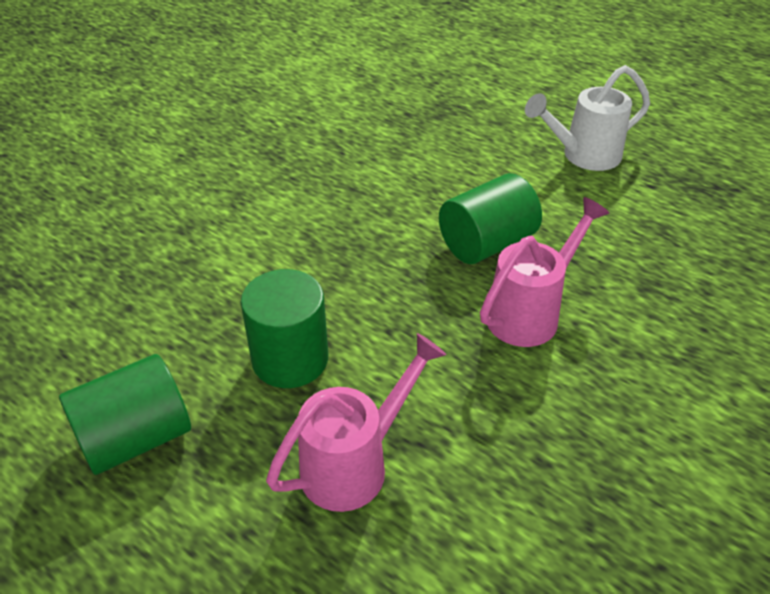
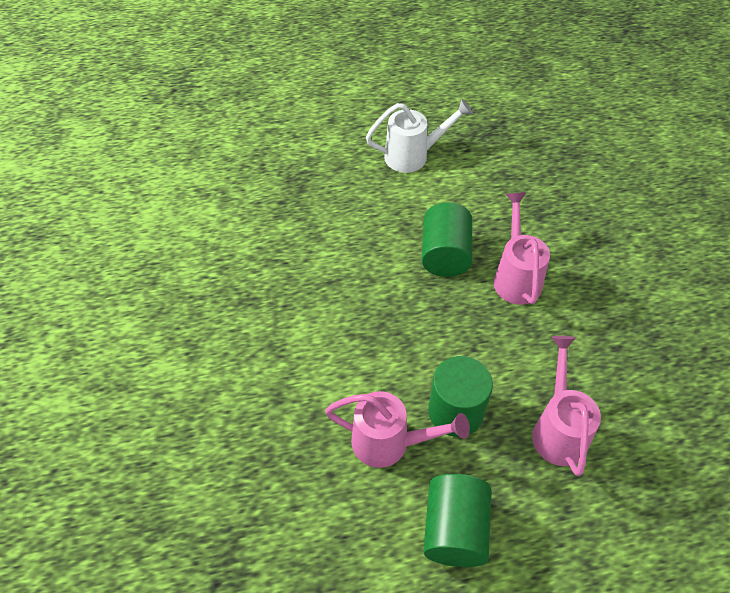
camera: 50 degrees left, 10 degrees up
white watering can [525,65,650,171] -> white watering can turned 120 degrees counterclockwise [366,99,473,173]
none -> pink watering can [325,391,470,468]

